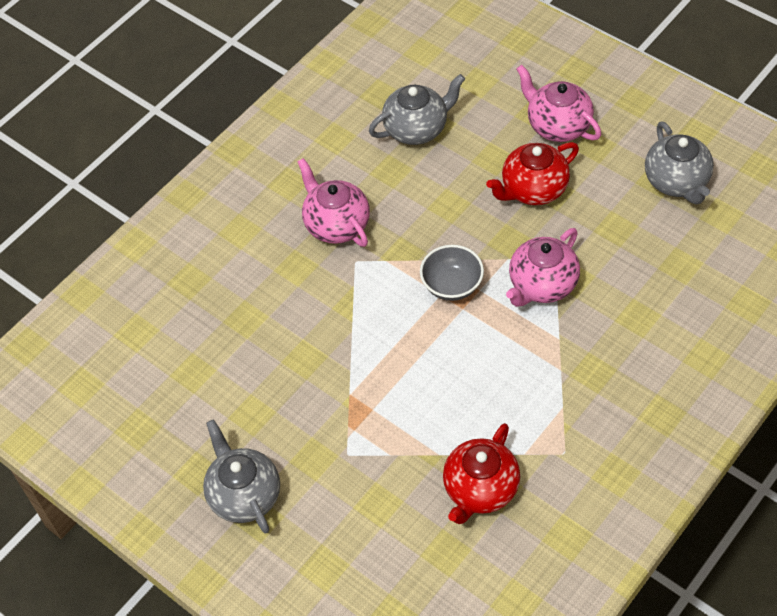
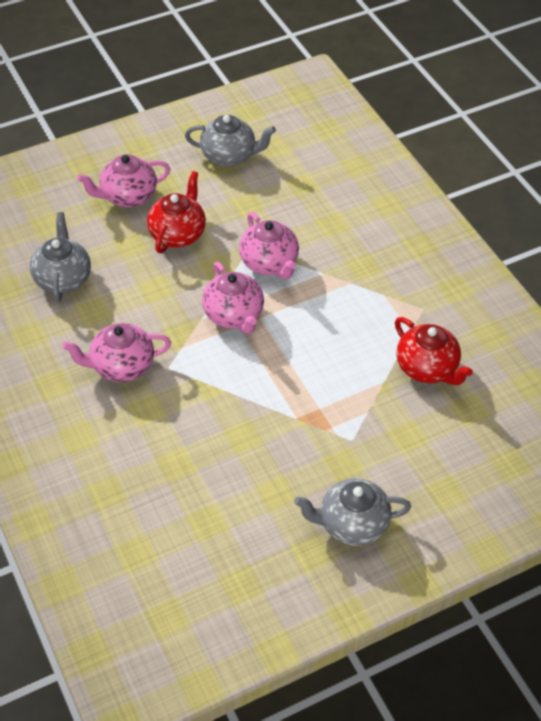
camera: 70 degrees left, 5 degrees down
grey bowl [420,245,484,301] -> pink teapot [202,262,264,334]
red teapot [486,142,579,205] -> red teapot turned 150 degrees counterclockwise [147,171,206,253]

